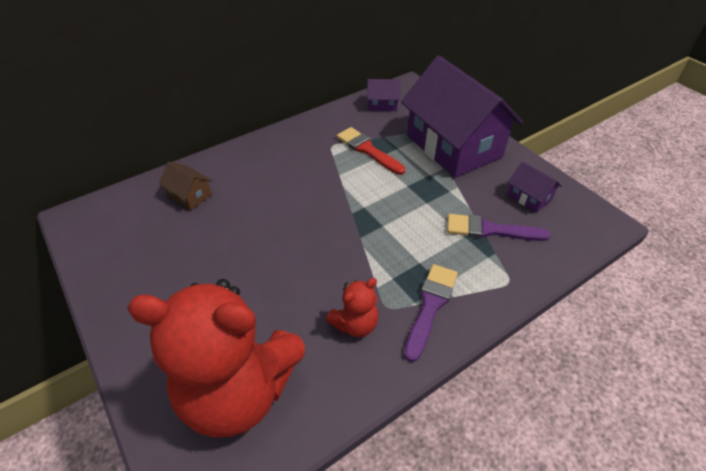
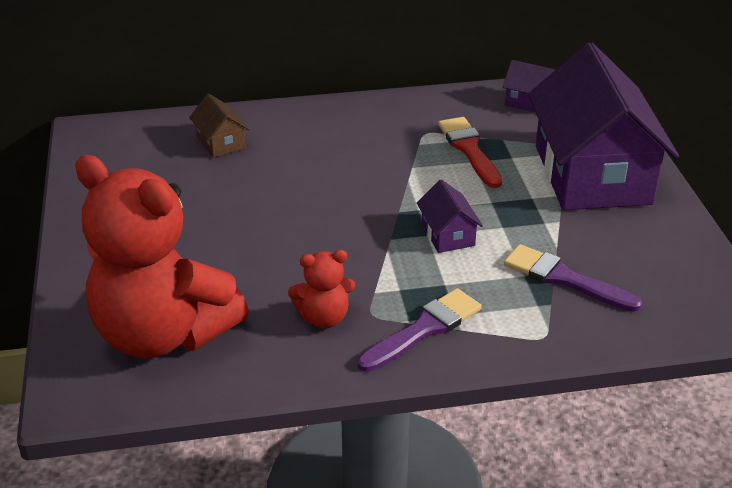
camera: 25 degrees right, 10 degrees down
purple house [507,161,561,213] -> purple house moved to [417,179,483,253]

